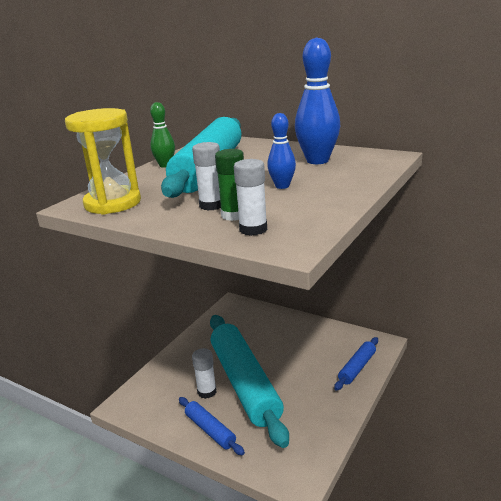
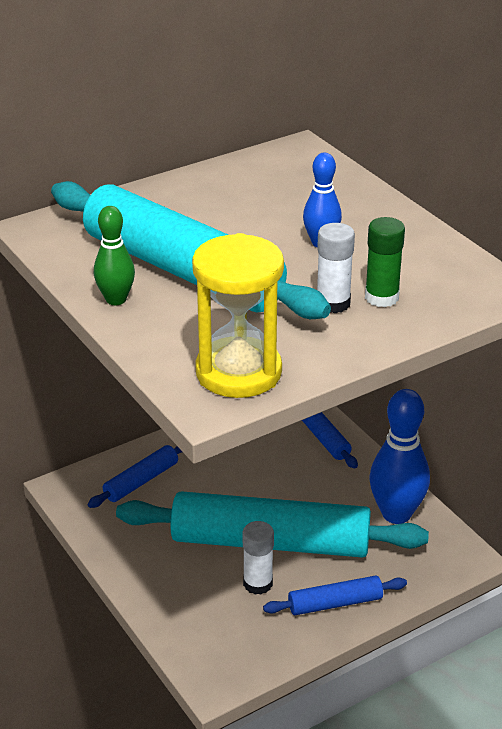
camera: 65 degrees left, 10 degrees up
white glue stick [234,159,267,236] -> none
blue bowling pin [295,37,340,164] -> blue bowling pin moved to [370,389,430,524]
none -> blue rolling pin [88,445,182,508]

